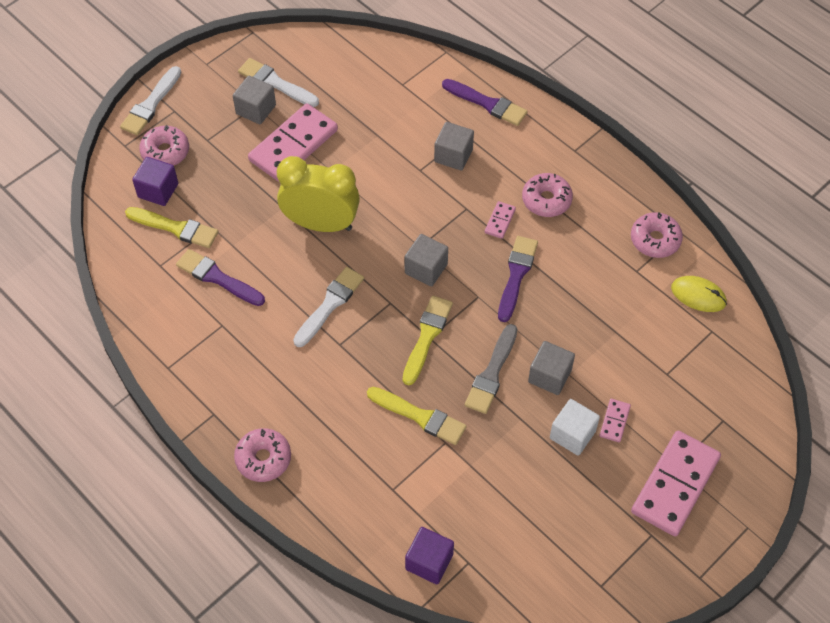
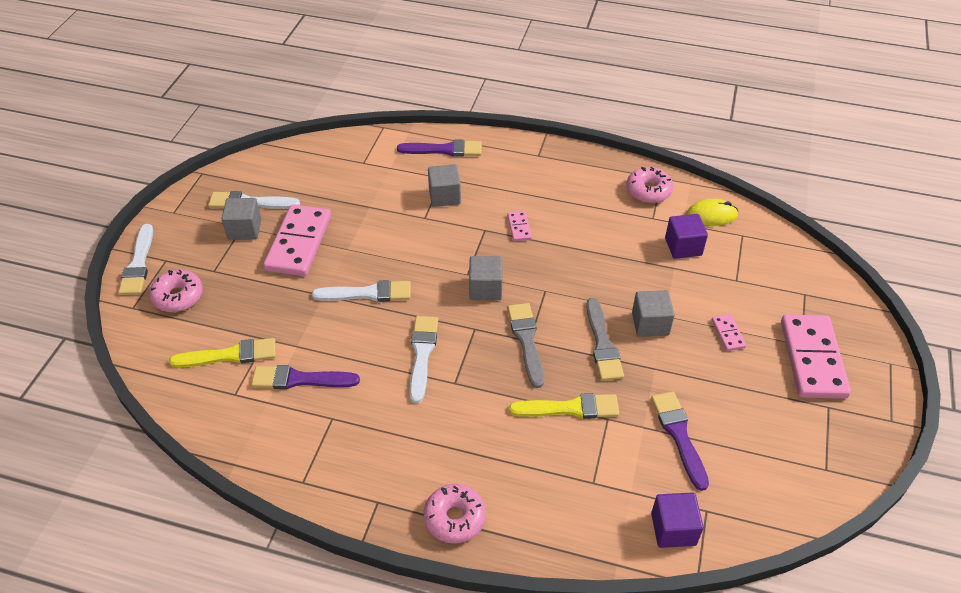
camera: 30 degrees left, 10 degrees down
purple cube [132,157,178,206] -> purple cube moved to [665,214,708,259]
yellow clock [277,156,360,232] -> white brush [312,280,411,302]
yellow brush [403,296,453,385] -> grey brush [508,303,544,388]
purple brush [498,236,538,322] -> purple brush moved to [651,391,709,491]
pink donut [522,173,573,217] -> none
white cube [550,399,600,456] -> none

